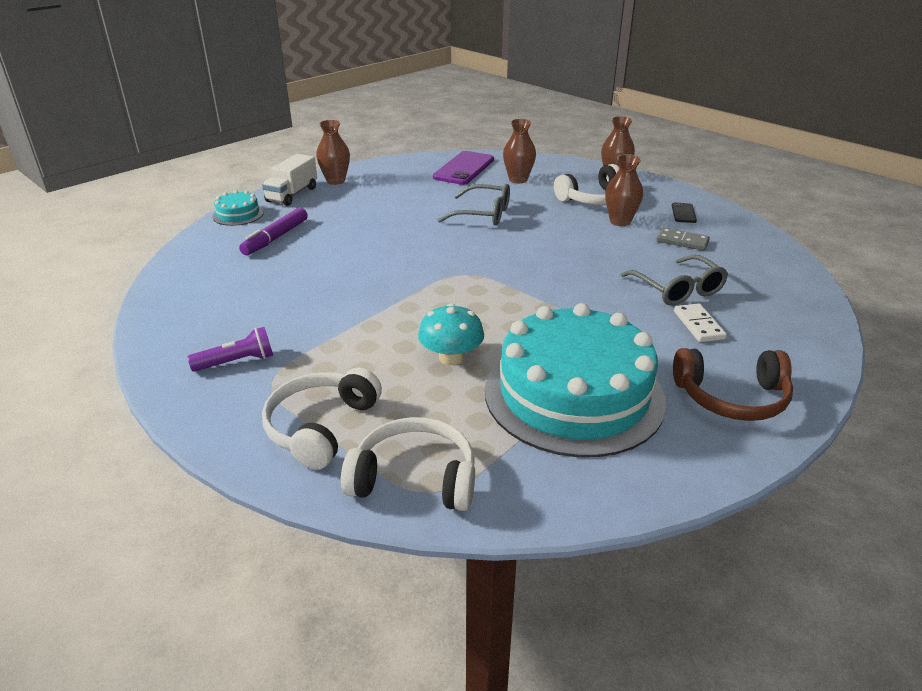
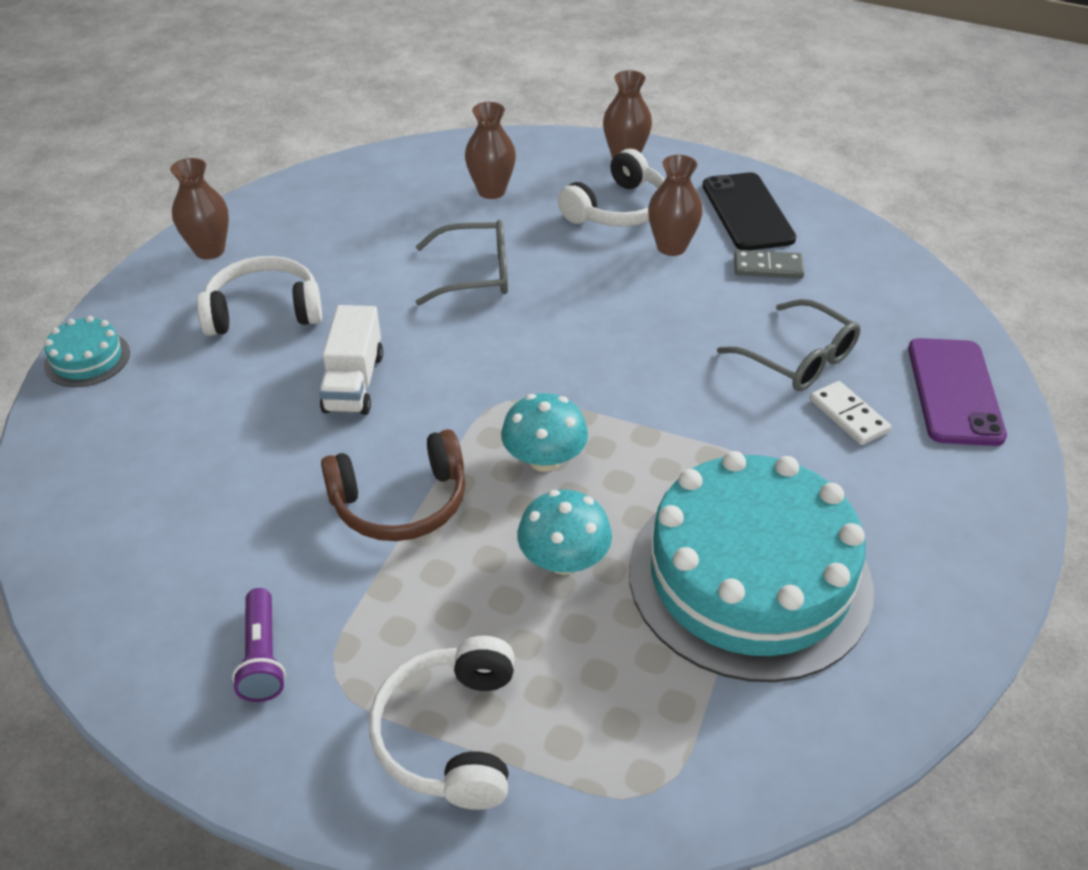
camera: 20 degrees left, 10 degrees up
purple flashlight [188,327,273,372] -> purple flashlight turned 120 degrees clockwise [232,588,286,702]
purple marker [239,208,308,255] -> none
white truck [262,154,317,206] -> white truck moved to [319,305,383,415]
white headphones [341,417,475,511] -> white headphones moved to [197,256,322,336]
purple phone [433,151,494,185] -> purple phone moved to [908,338,1007,446]
black phone [672,202,697,223] -> black phone [703,172,796,250], size x2.07
brown headphones [673,348,793,421] -> brown headphones moved to [321,429,465,541]
none -> turquoise mushroom [501,393,588,472]

